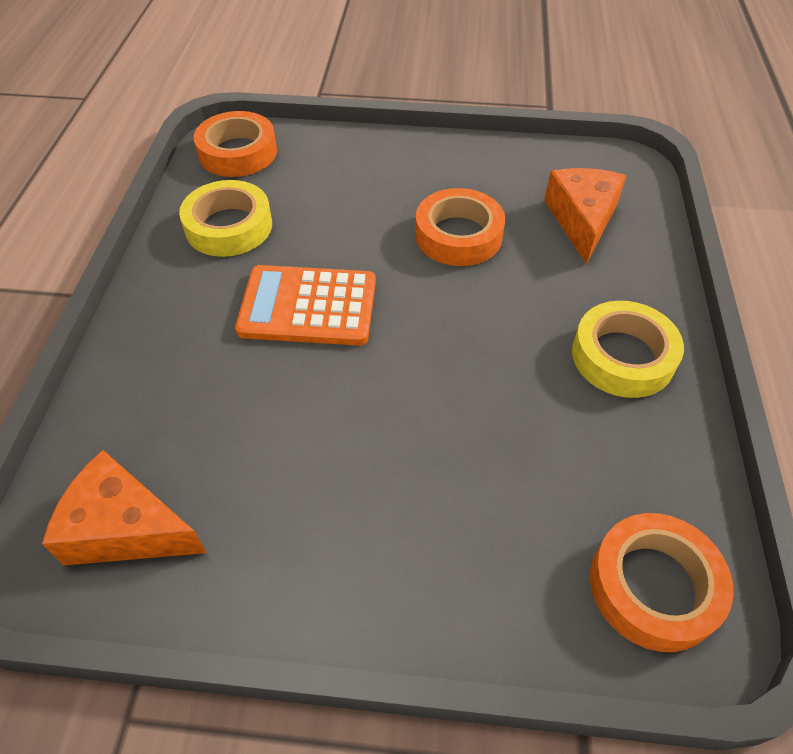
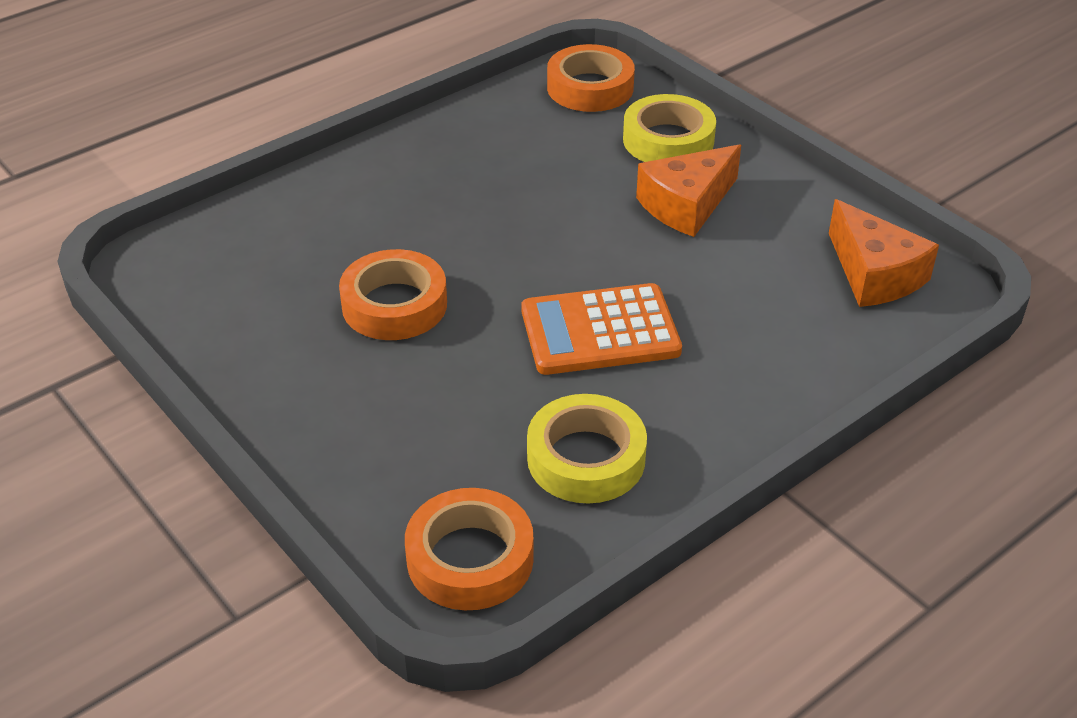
camera: 135 degrees left, 10 degrees down
orange calculator [235,265,376,346] -> orange calculator turned 120 degrees clockwise [521,283,682,375]
orange cheese [544,168,627,265] -> orange cheese moved to [636,144,741,237]
yellow tape [572,301,684,398] -> yellow tape moved to [623,94,716,162]

